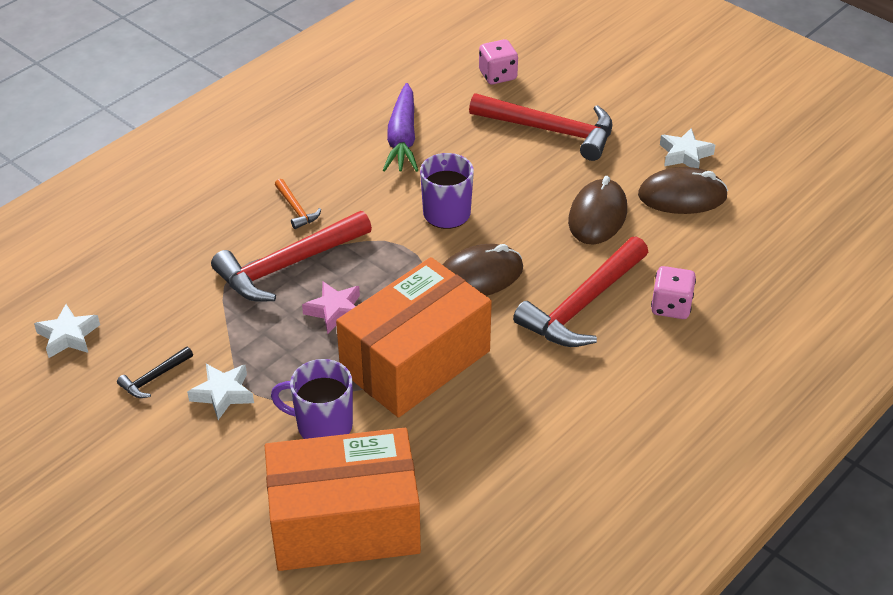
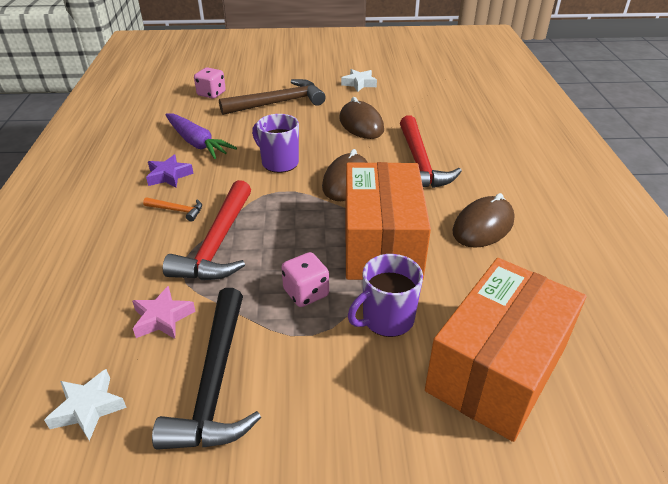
camera: 45 degrees left, 5 degrees down
black hammer [117,346,193,398] -> black hammer [152,288,261,450], size x2.23
white star [187,364,254,420] -> none
pink star [302,281,360,334] -> pink star moved to [132,286,196,339]
red hammer [469,93,612,161] -> brown hammer [219,79,326,115]
brown mouse [638,167,728,214] -> brown mouse moved to [452,193,515,248]
pink dice [651,266,696,319] -> pink dice moved to [281,252,329,307]
none -> purple star [146,155,194,188]

